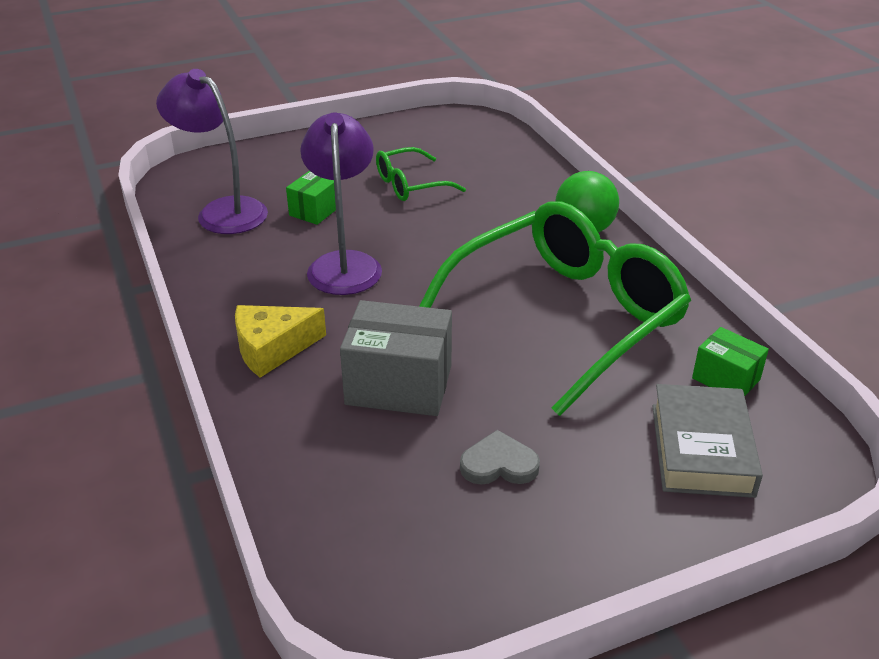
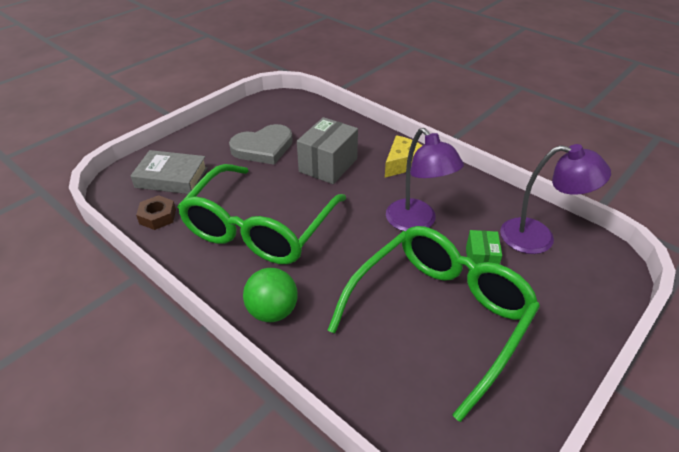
camera: 155 degrees right, 5 degrees up
grey box [340,300,452,416] -> grey box turned 45 degrees counterclockwise [297,117,358,184]
green glasses [376,147,466,201] -> green glasses [328,226,540,422], size x2.20
grey heart [460,430,540,485] -> grey heart [229,124,293,165], size x1.80
grey book [652,384,763,498] -> grey book turned 60 degrees counterclockwise [130,150,208,194]
green box [692,327,769,396] -> brown nut [136,195,176,230]

